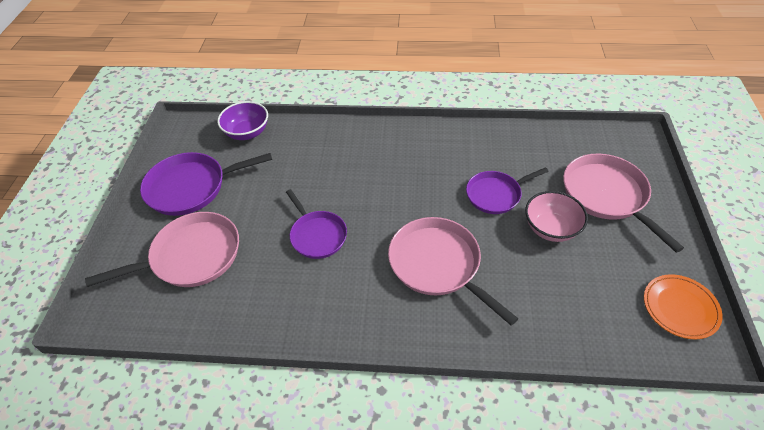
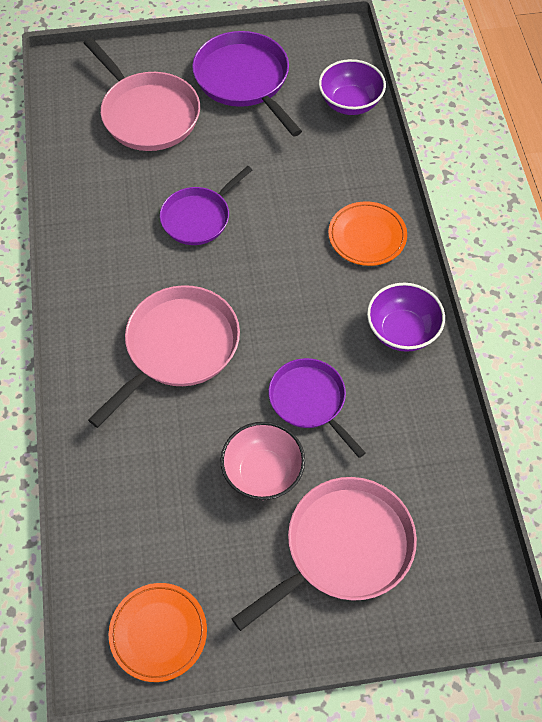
camera: 75 degrees right, 10 degrees up
none -> orange plate [328,201,407,266]
none -> purple bowl [367,283,445,352]

